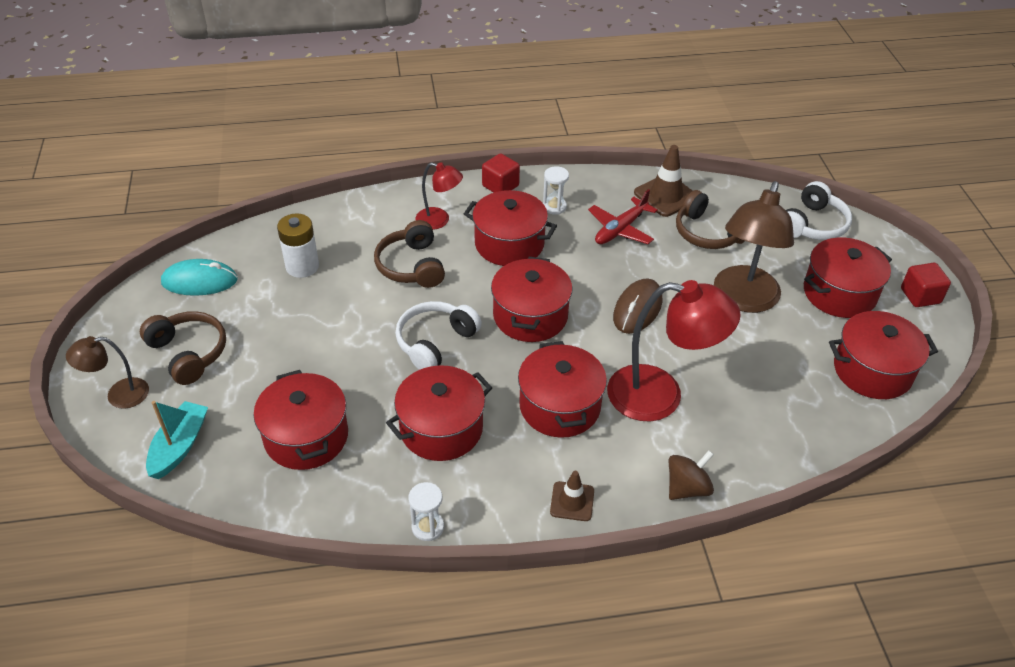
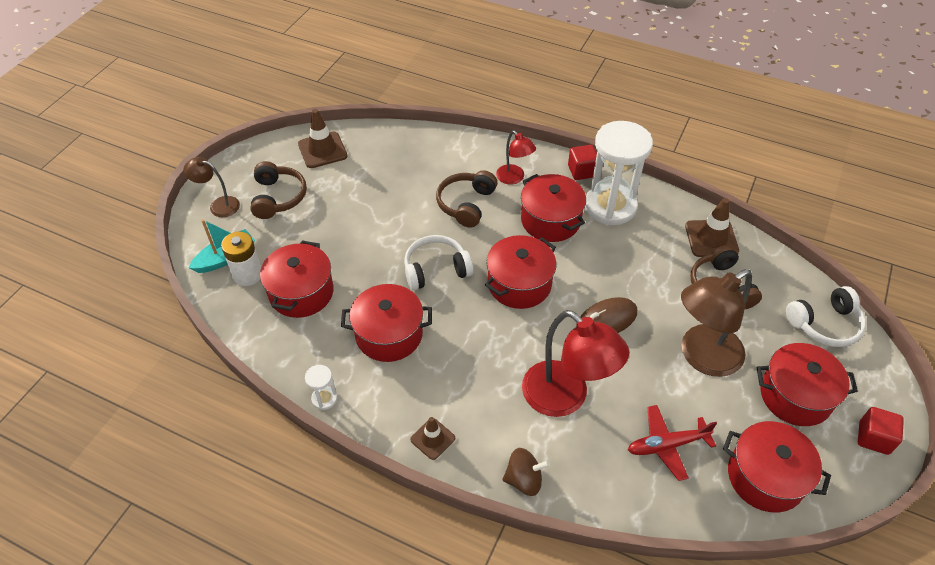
camera: 35 degrees right, 5 degrees up
turquoise mouse [161,259,238,296] -> brown traffic cone [298,109,347,168]
white battery [277,213,319,278] -> white battery moved to [221,231,261,286]
red pot [518,341,607,438] -> none
white hourglass [543,166,569,215] -> white hourglass [585,121,653,225], size x2.43
red plane [588,189,658,244] -> red plane moved to [628,405,717,481]

